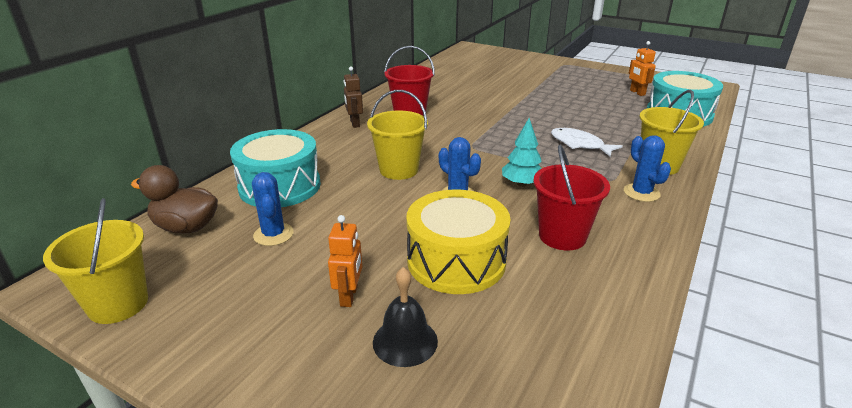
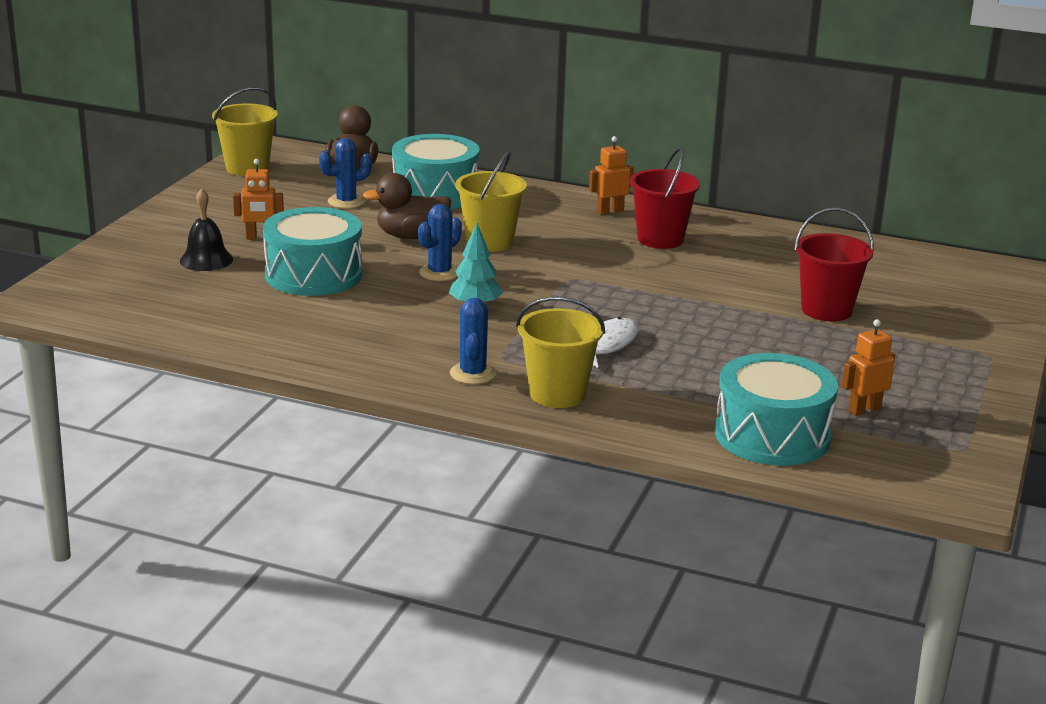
camera: 80 degrees right, 5 degrees down
brown robot [344,66,363,128] -> orange robot [589,136,634,215]
yellow drum [406,190,511,294] -> turquoise drum [263,207,363,296]
red bucket [533,144,610,250] -> red bucket moved to [794,207,874,321]
blue cactus [624,135,671,202] -> blue cactus turned 60 degrees counterclockwise [450,298,496,384]
none -> brown duck [363,173,451,239]

